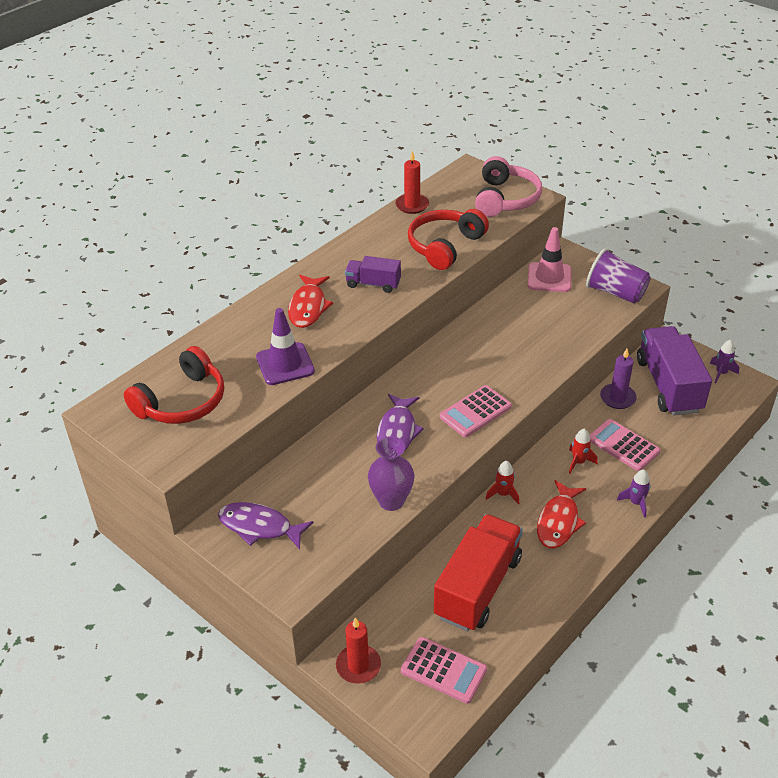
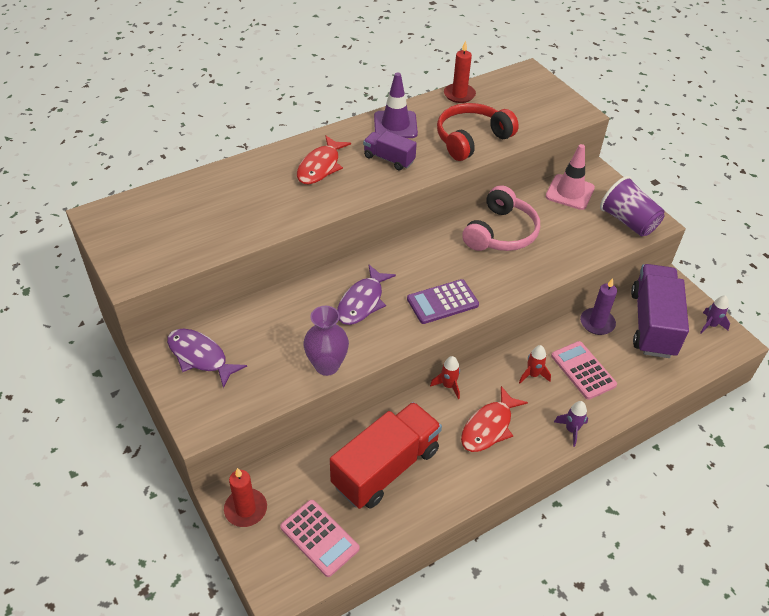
camera: 15 degrees right, 5 degrees up
red headphones [124,346,224,424] -> none
purple traffic cone [256,308,315,385] -> purple traffic cone moved to [374,72,418,138]
pink calculator [440,385,512,437] -> purple calculator [407,279,479,324]
pink headphones [475,156,542,217] -> pink headphones moved to [462,185,540,251]

